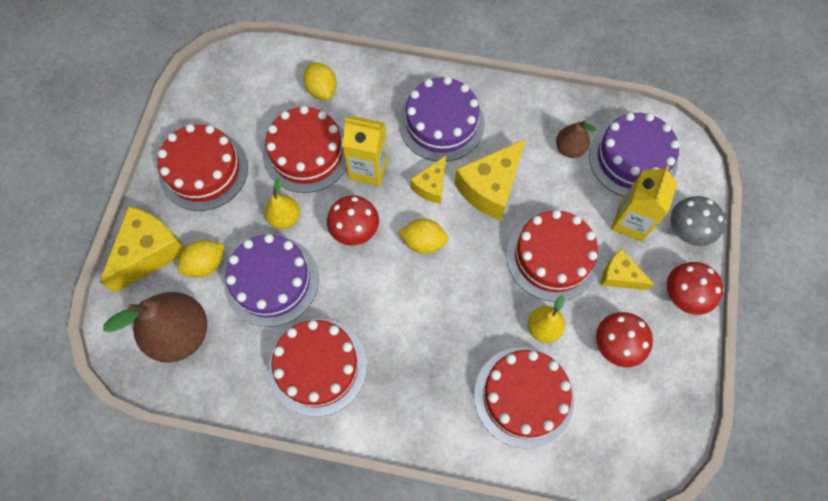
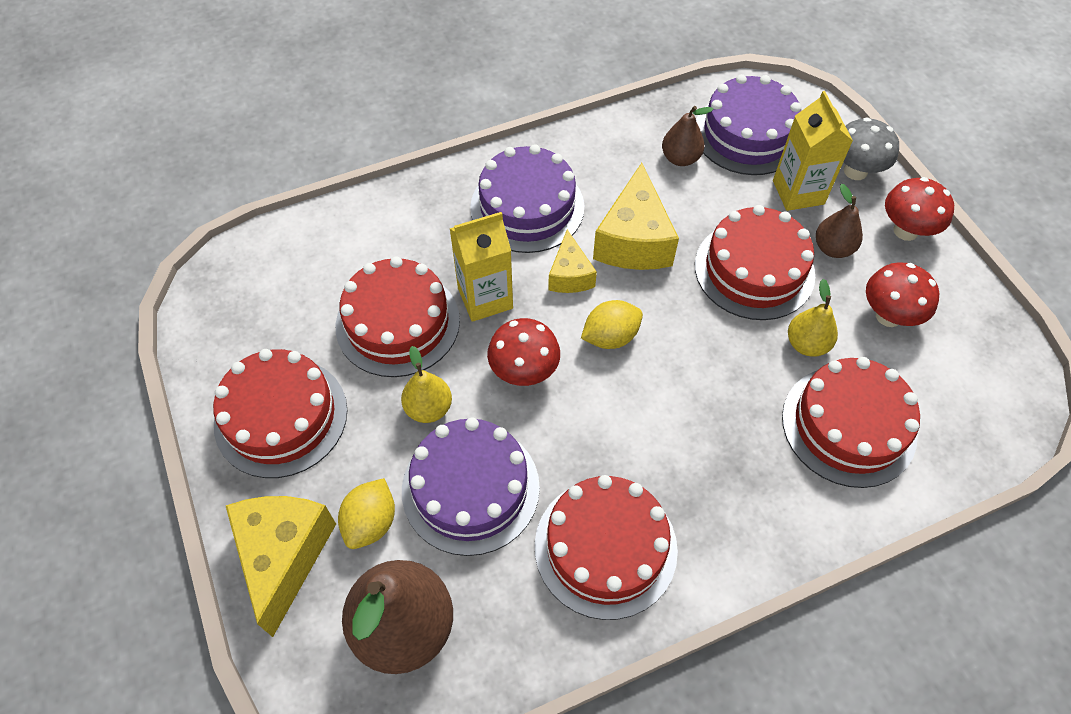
camera: 35 degrees left, 10 degrees down
yellow lemon [303,62,337,100] -> none
yellow cheese [601,248,654,290] -> brown pear [816,184,863,258]

